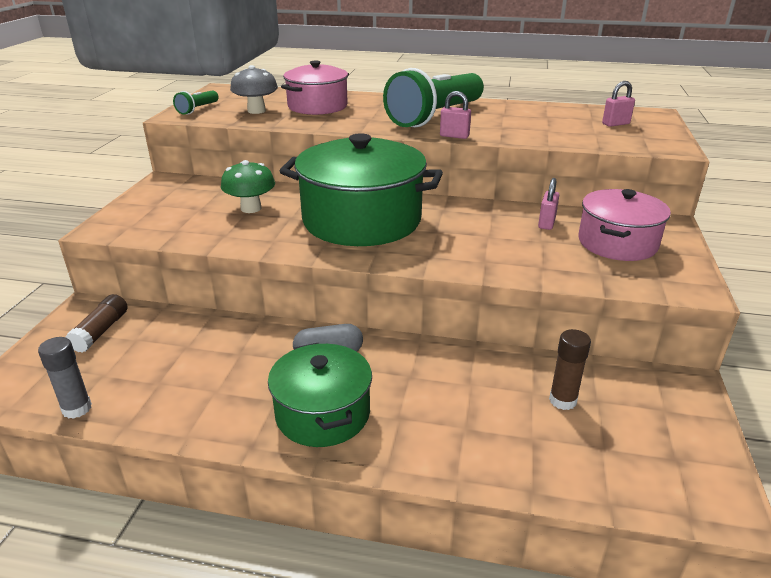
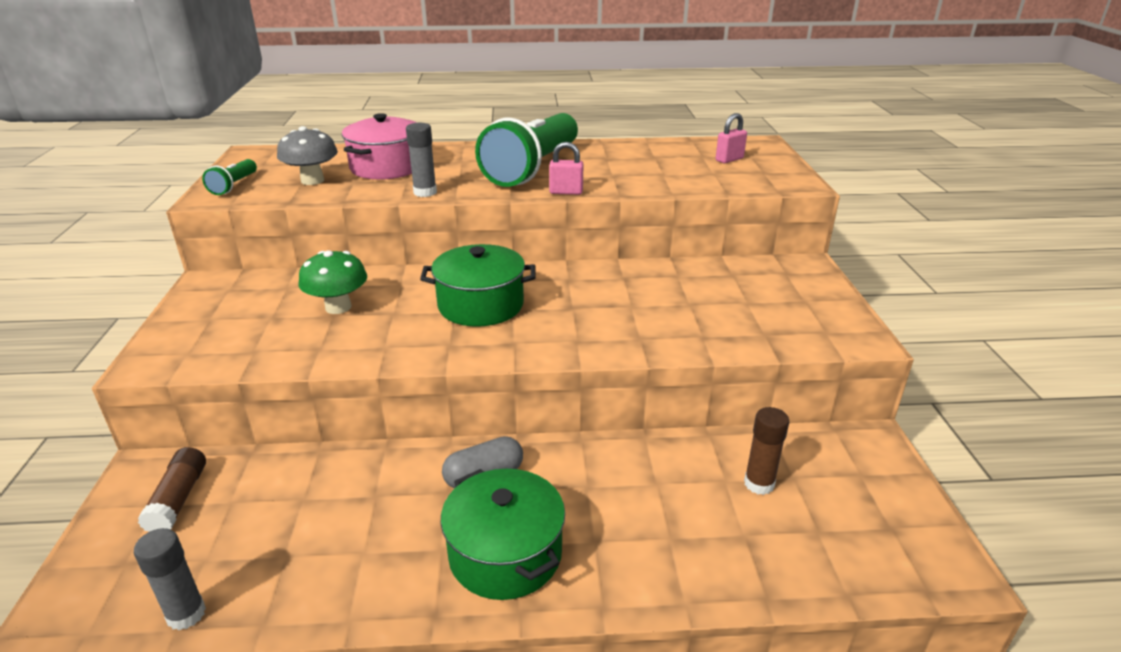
camera: 15 degrees left, 0 degrees up
green pot [280,133,443,246] -> green pot [420,244,536,327], size x0.61
pink padlock [538,178,559,230] -> none
pink pot [578,189,671,261] -> none
none -> grey glue stick [406,123,437,197]

